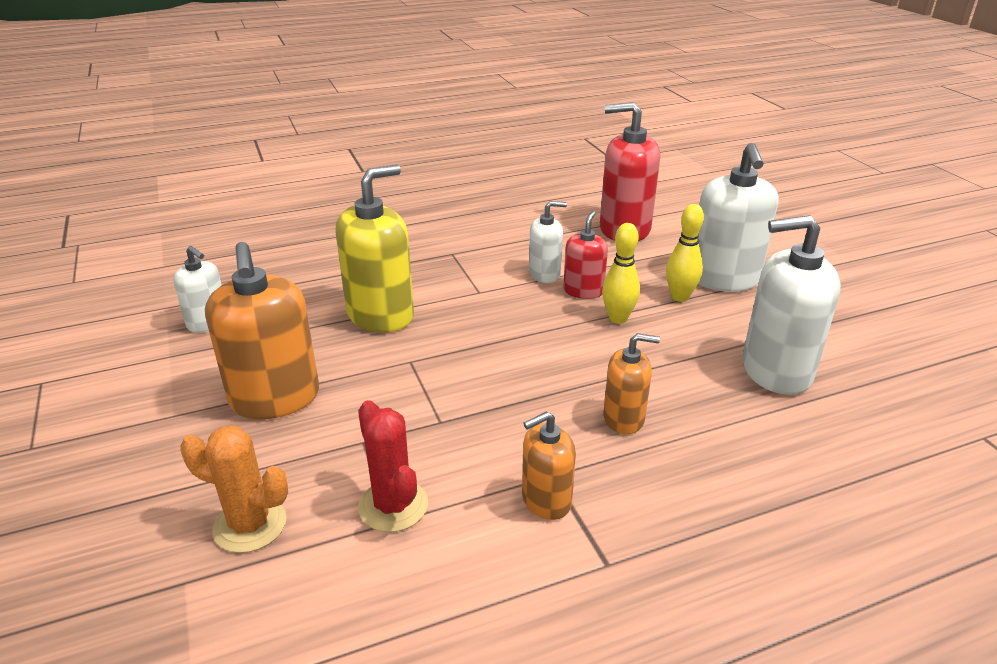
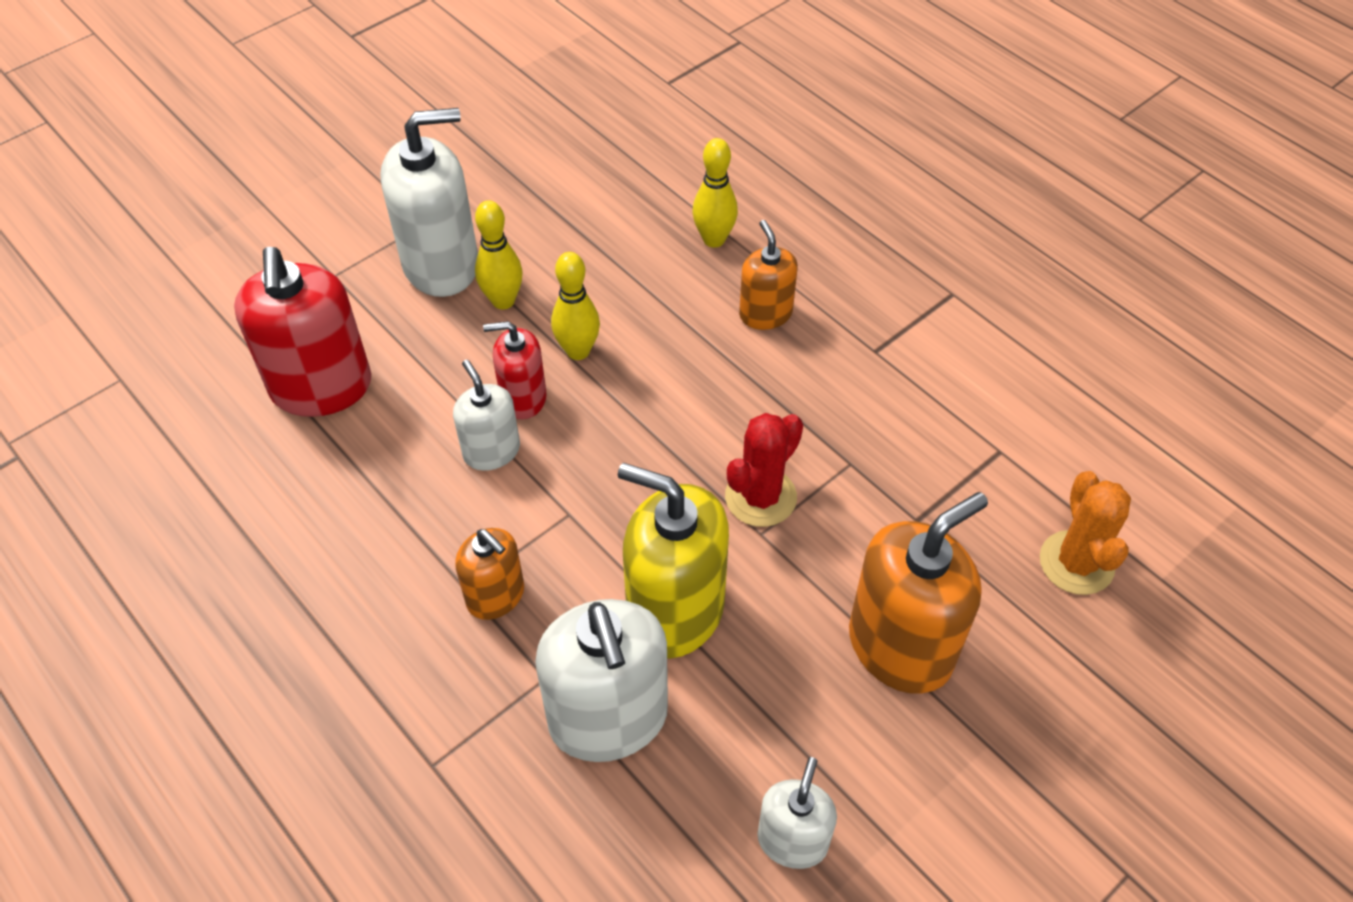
camera: 110 degrees left, 20 degrees up
red cactus [358,400,428,532] -> red cactus moved to [725,413,803,527]
orange soap dispenser [522,411,576,520] -> orange soap dispenser moved to [455,528,524,620]
white soap dispenser [742,215,841,395] -> white soap dispenser moved to [535,599,668,762]
none -> yellow bowling pin [692,138,738,248]

